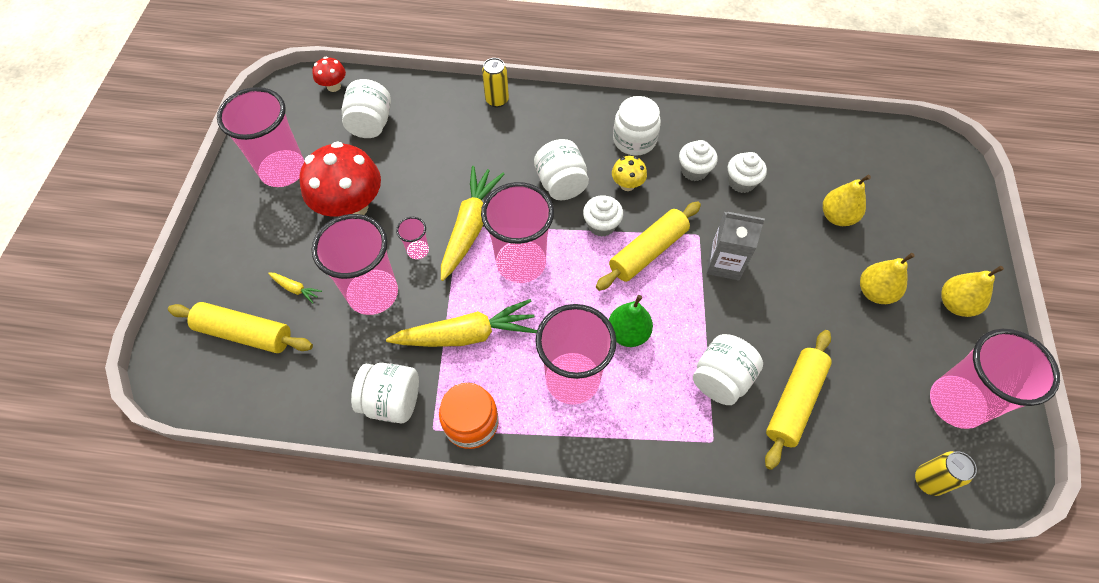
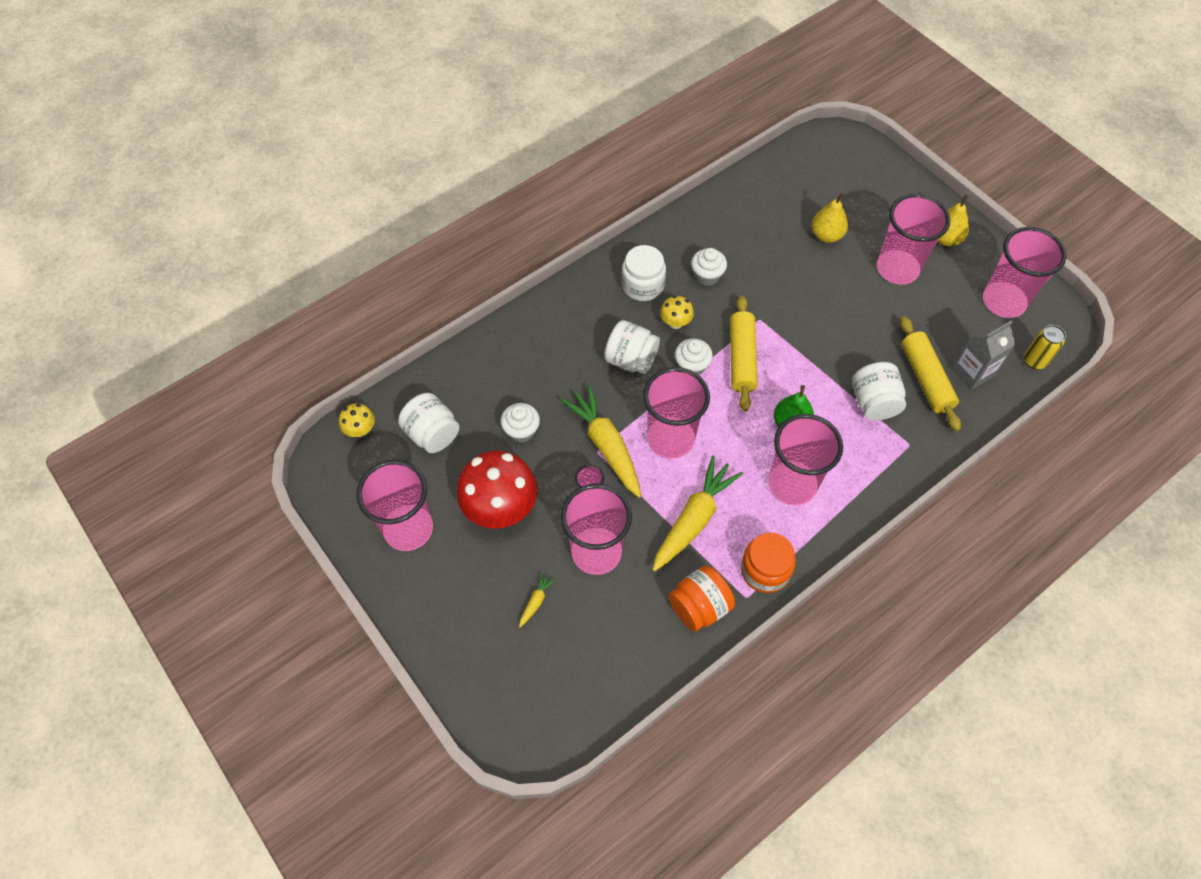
camera: 45 degrees left, 0 degrees up
yellow rolling pin [168,302,313,353] -> none
yellow carrot [268,272,322,304] -> yellow carrot turned 45 degrees counterclockwise [519,572,556,628]
red mushroom [312,57,346,92] -> yellow mushroom [339,403,375,437]
white jar [351,363,419,423] -> orange jar [669,566,735,632]
yellow can [482,58,509,107] -> none
grey carton [707,212,765,280] -> grey carton moved to [951,320,1016,390]
white cupcake [728,152,767,193] -> white cupcake moved to [501,403,540,443]
yellow pear [860,253,915,304] -> pink cup [877,194,950,284]

